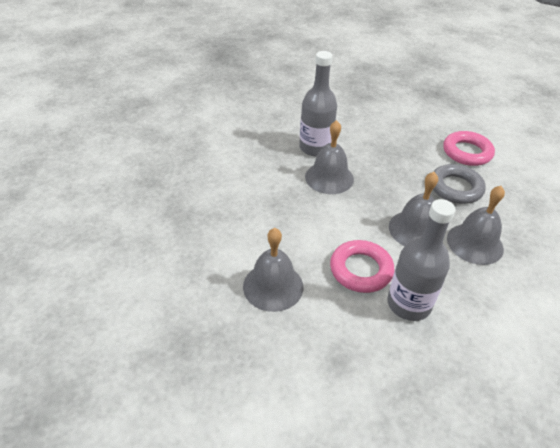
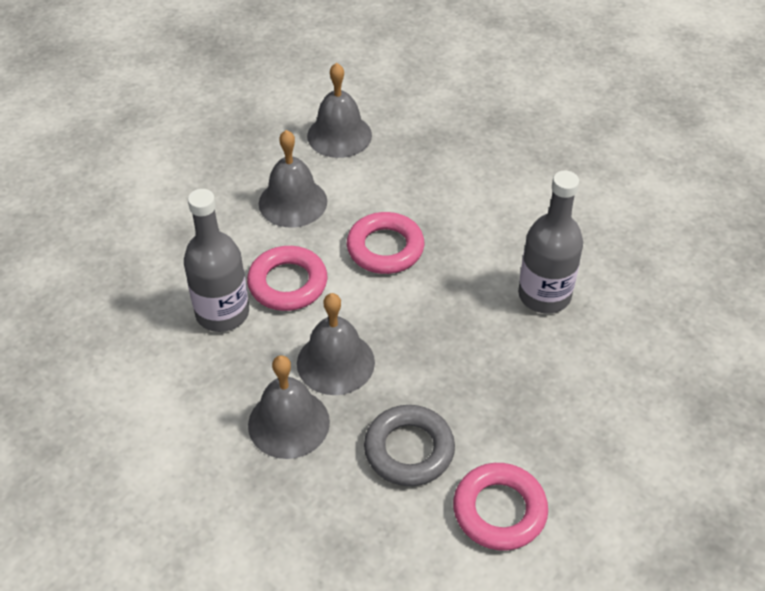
camera: 105 degrees right, 5 degrees up
grey bell [305,120,354,194] -> grey bell moved to [307,63,372,158]
none -> pink ring [347,212,424,274]

